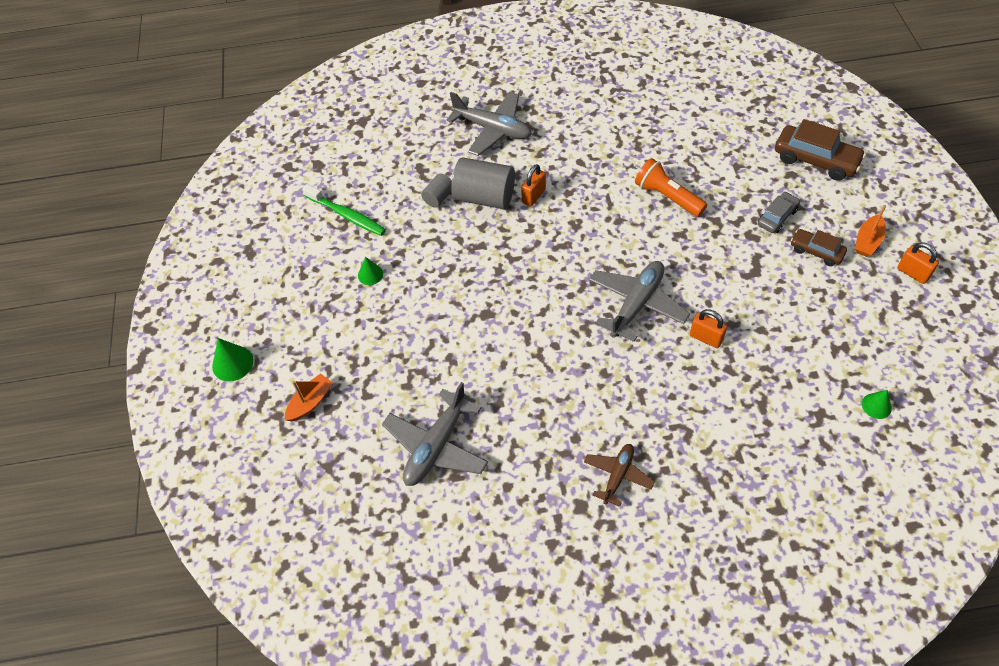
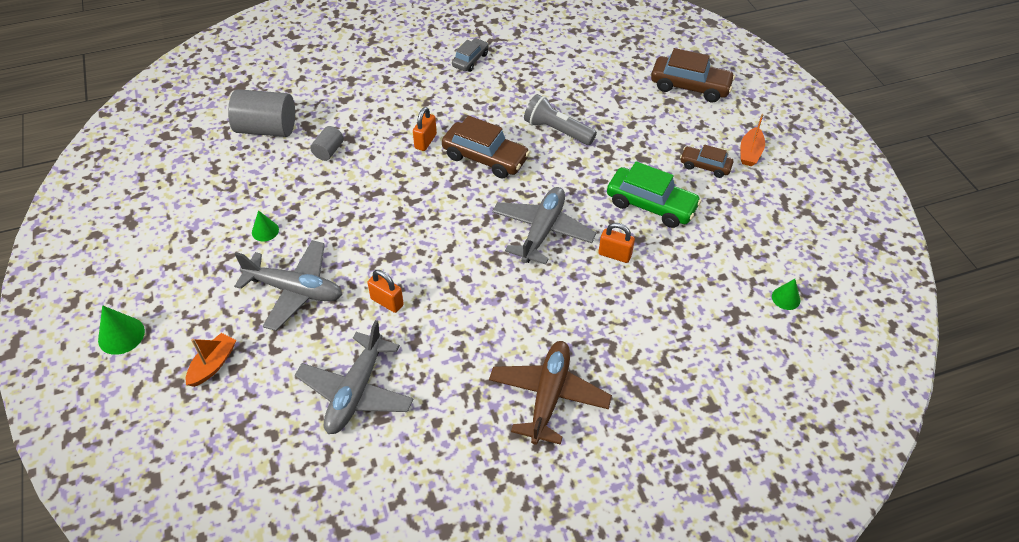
camera: 15 degrees left, 5 degrees down
green toothbrush [302,184,386,236] -> none
grey plane [447,91,532,156] -> grey plane moved to [234,240,342,331]
grey cylinder [451,157,515,210] -> grey cylinder moved to [228,89,295,137]
brown plane [584,444,655,507] -> brown plane [489,341,612,445], size x1.64
orange flashlight [635,158,707,217] -> grey flashlight [524,94,597,145]
grey car [758,192,800,233] -> grey car moved to [452,38,489,72]
orange padlock [897,242,939,284] -> orange padlock moved to [367,270,404,313]
none -> brown car [442,116,530,178]
none -> green car [607,161,702,228]

